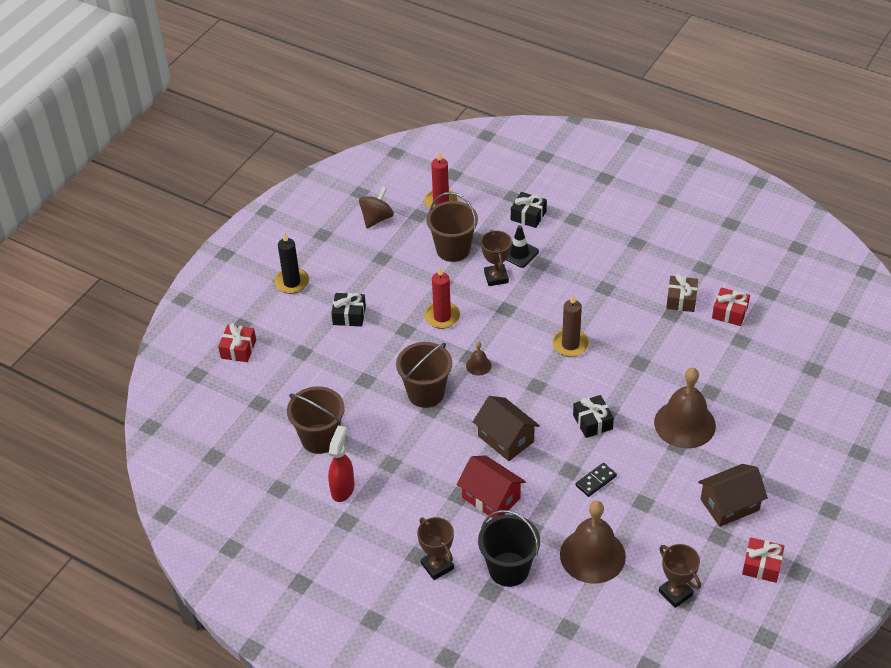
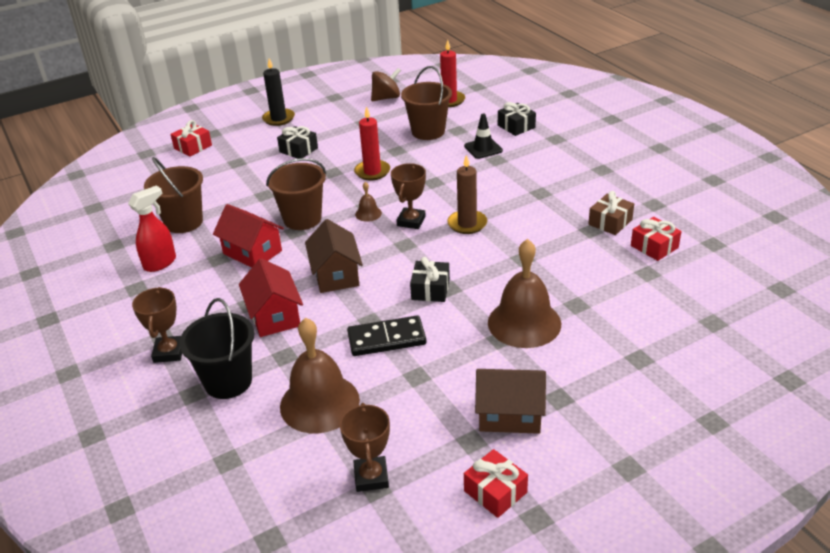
camera: 30 degrees right, 10 degrees down
brown trophy [481,230,512,286] -> brown trophy moved to [391,163,426,229]
black domino [576,463,617,497] -> black domino [347,316,426,356], size x1.61
none -> red house [213,204,284,268]

